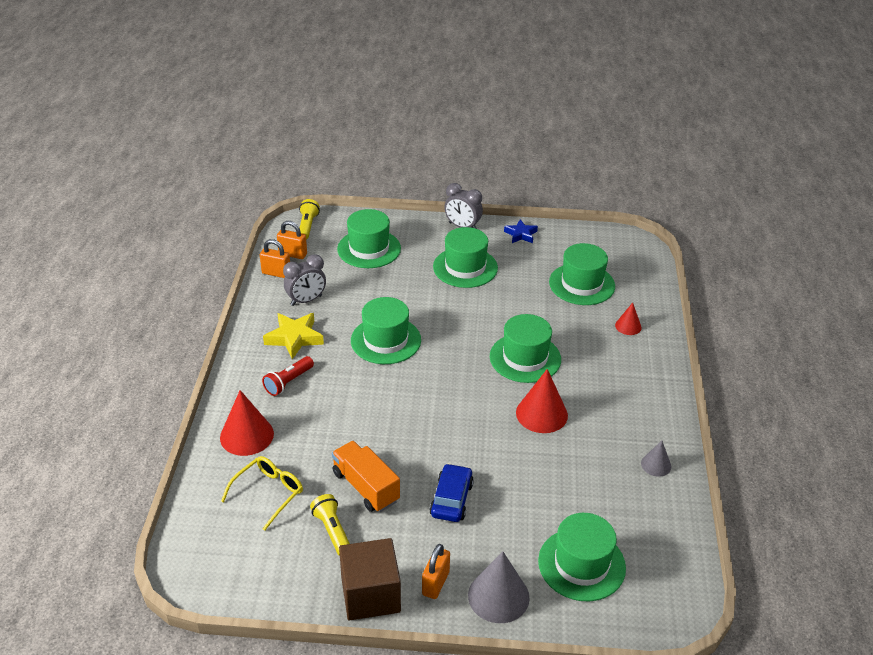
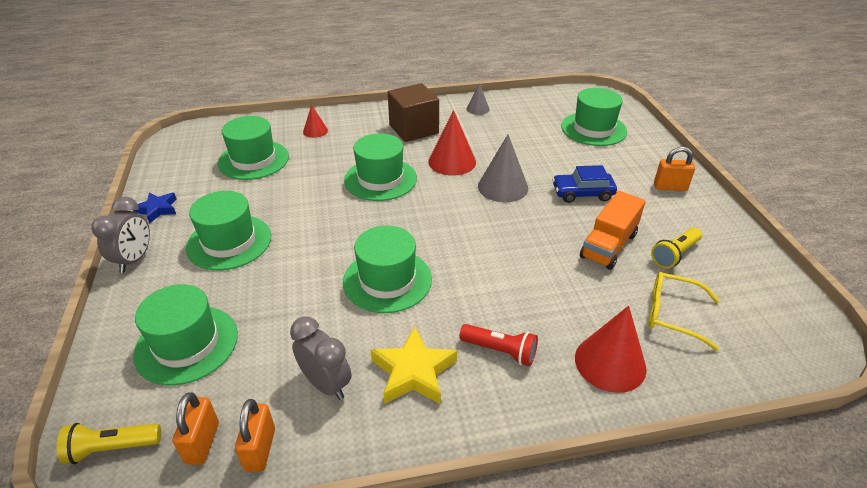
camera: 105 degrees left, 0 degrees up
brown cube [339,538,401,621] -> brown cube moved to [388,83,439,142]
grey cone [468,552,530,623] -> grey cone moved to [478,134,528,202]

